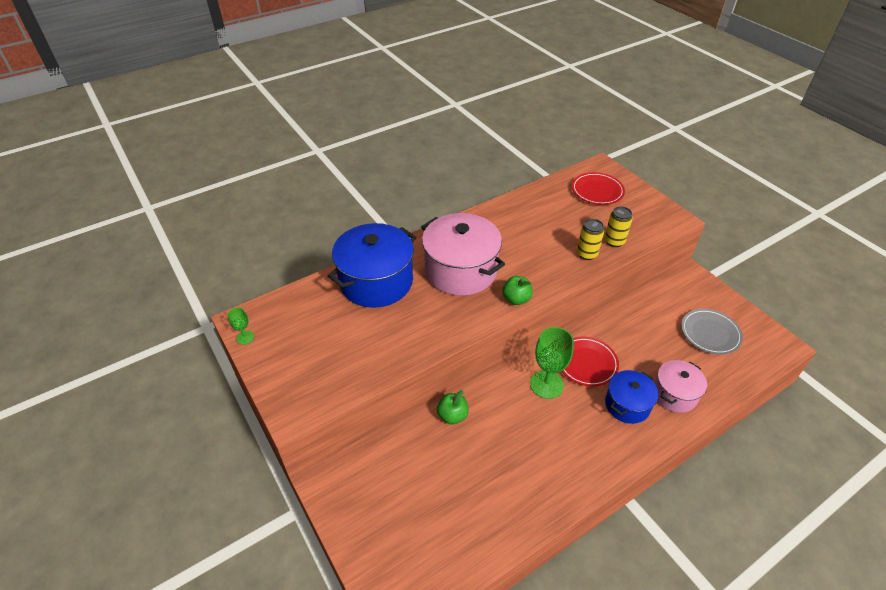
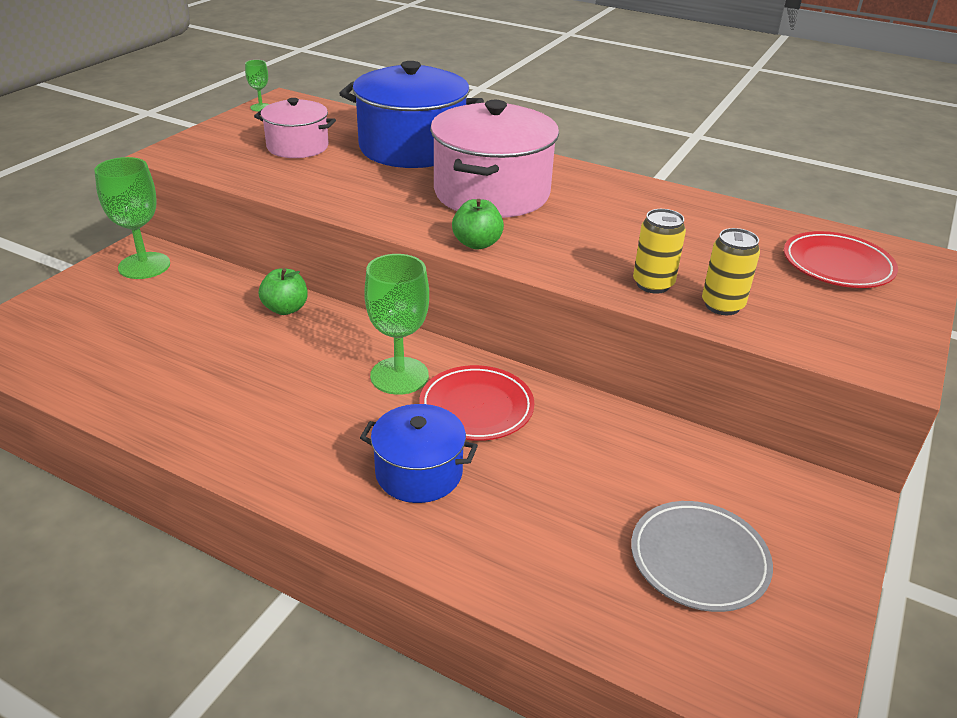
camera: 60 degrees right, 10 degrees down
pink pot [654,360,707,413] -> pink pot moved to [254,98,336,158]
none -> green goblet [94,157,170,279]

